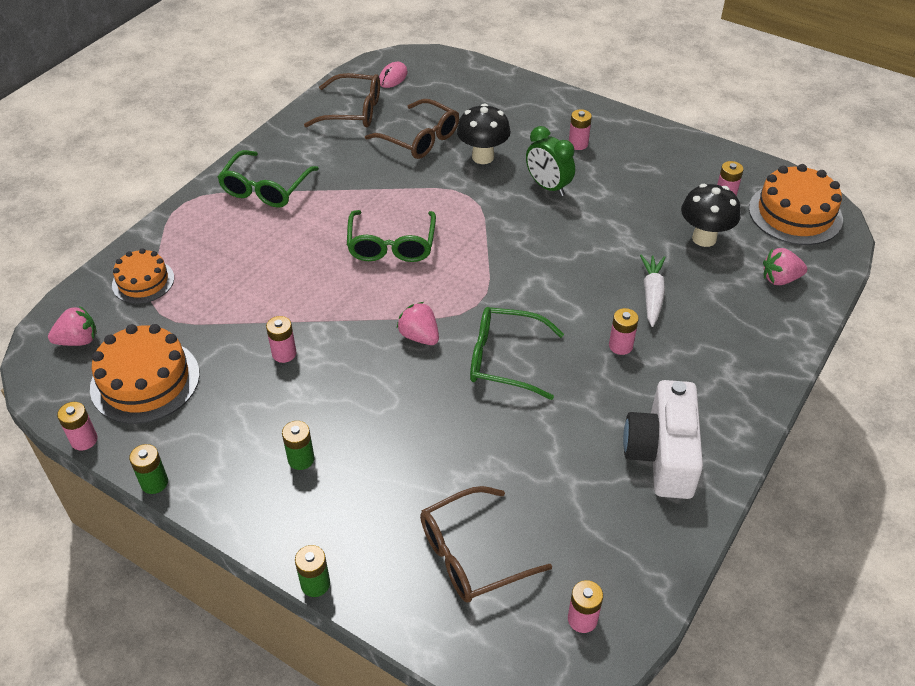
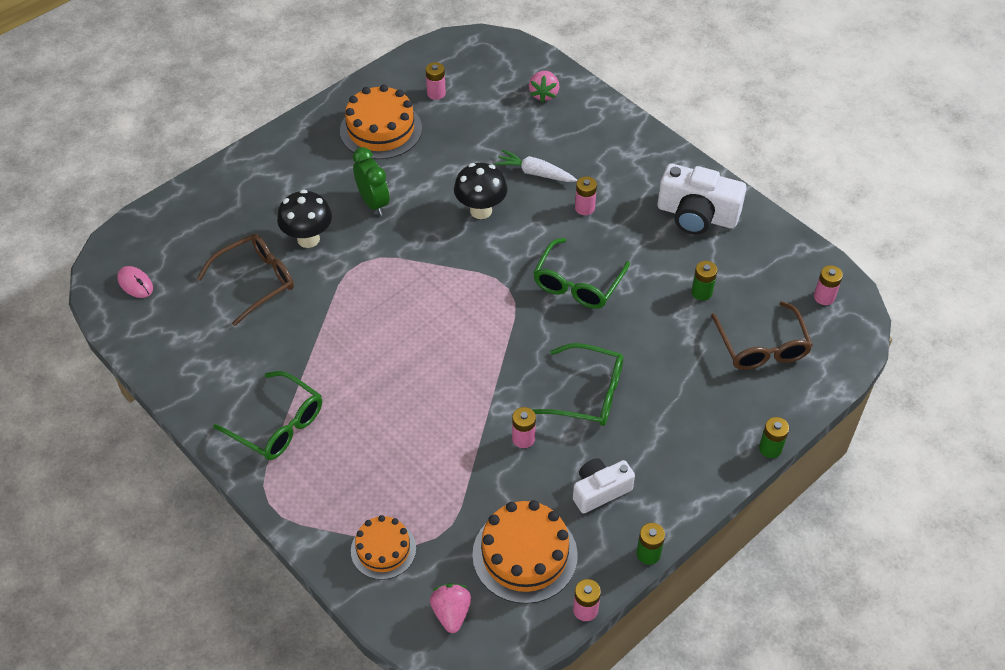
camera: 75 degrees left, 5 degrees up
green battery [282,421,315,470] -> green battery moved to [692,261,718,301]
brown glasses [304,73,380,128] -> none
green glasses [347,210,436,262] -> green glasses moved to [532,343,623,426]
pink strawberry [397,302,439,345] -> none
green clock [526,126,575,196] -> green clock turned 90 degrees counterclockwise [353,147,390,215]
pink battery [569,109,592,150] -> none
black mushroom [681,184,741,247] -> black mushroom moved to [454,163,508,219]
orange cake [749,164,843,245] -> orange cake moved to [340,84,422,160]
none -> white camera [573,458,635,513]

